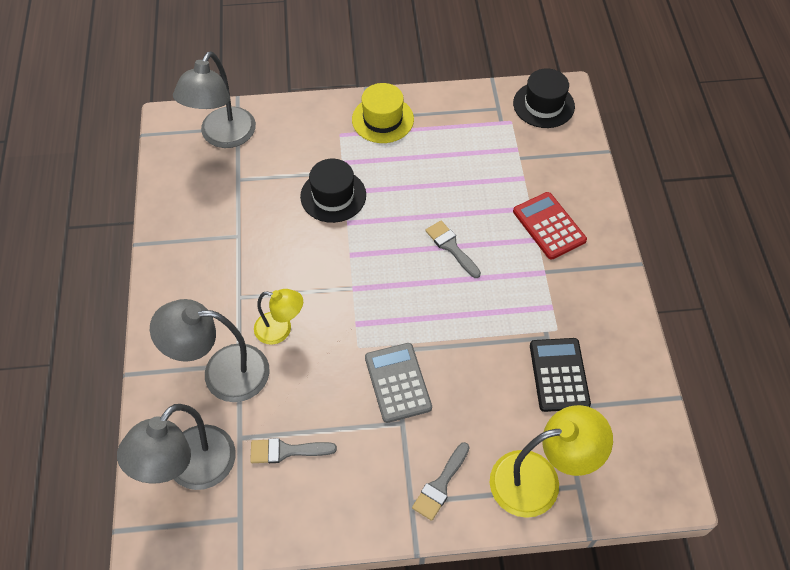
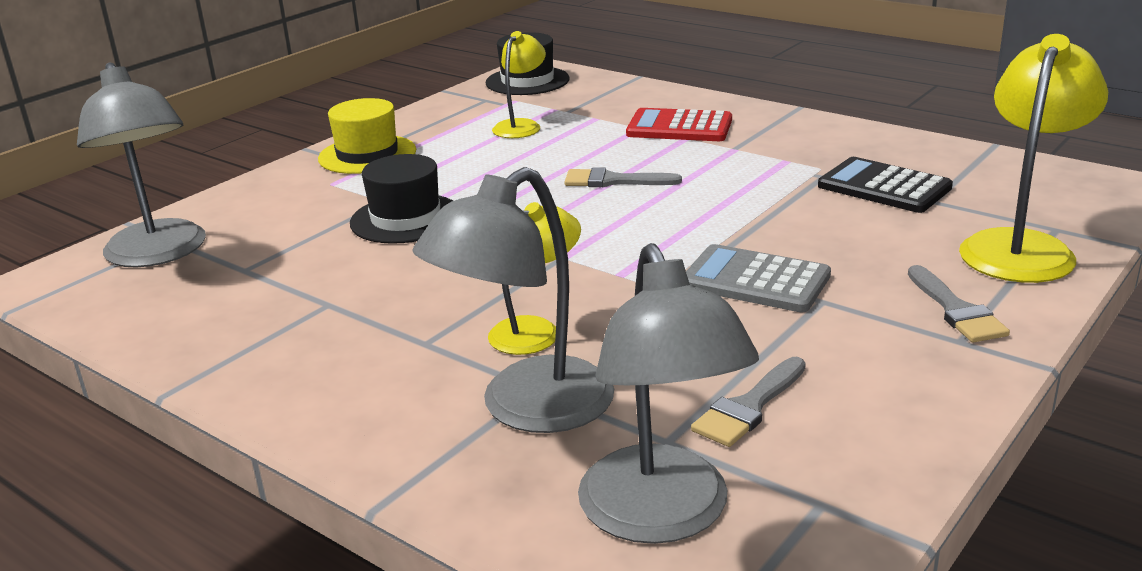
camera: 45 degrees left, 30 degrees down
none -> yellow lamp [492,31,546,138]

